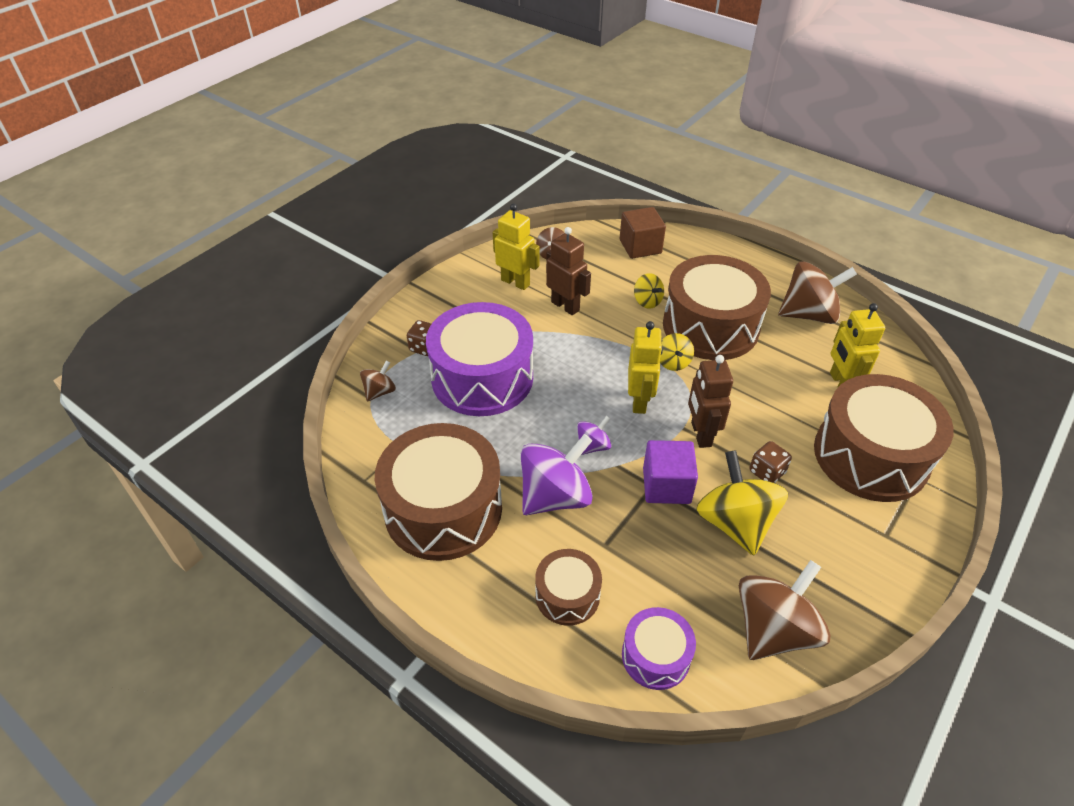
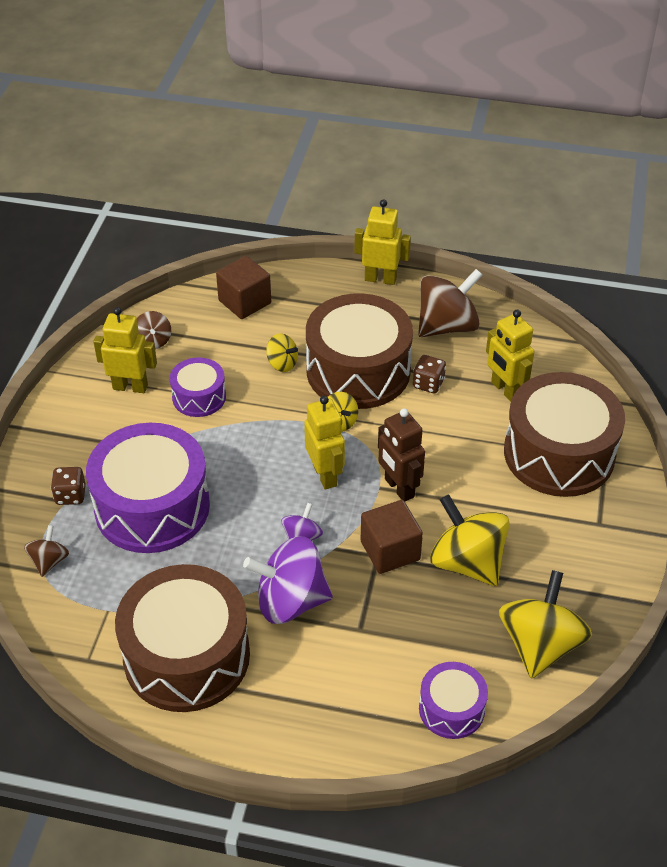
camera: 25 degrees left, 0 degrees up
purple spinning top [521,434,593,515] -> purple spinning top turned 120 degrees counterclockwise [243,537,333,624]
brown drum [535,549,602,626] -> none
brown robot [546,227,591,315] -> purple drum [170,357,226,417]
purple cube [643,440,698,504] -> brown cube [361,500,423,574]
brown spinning top [739,560,830,660] -> yellow spinning top [499,570,592,679]
brown dice [750,441,792,483] -> brown dice moved to [413,355,446,393]
none -> yellow robot [354,199,411,285]

